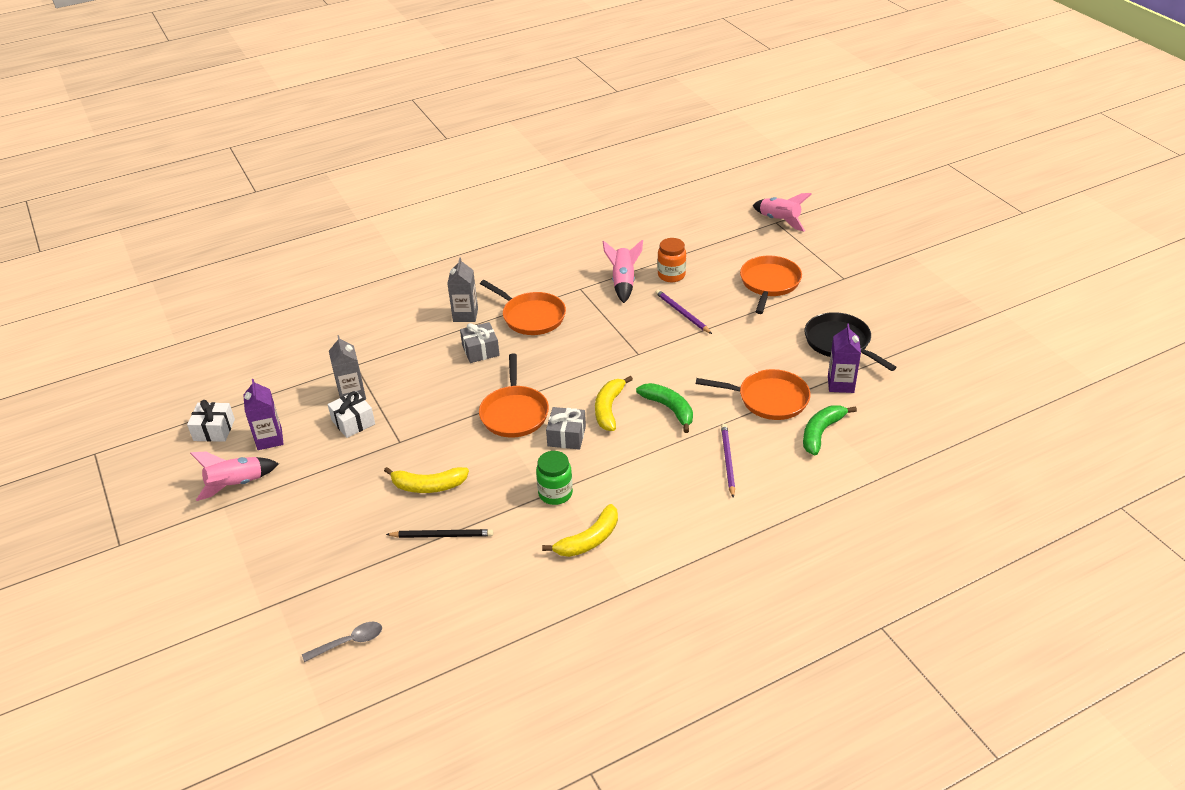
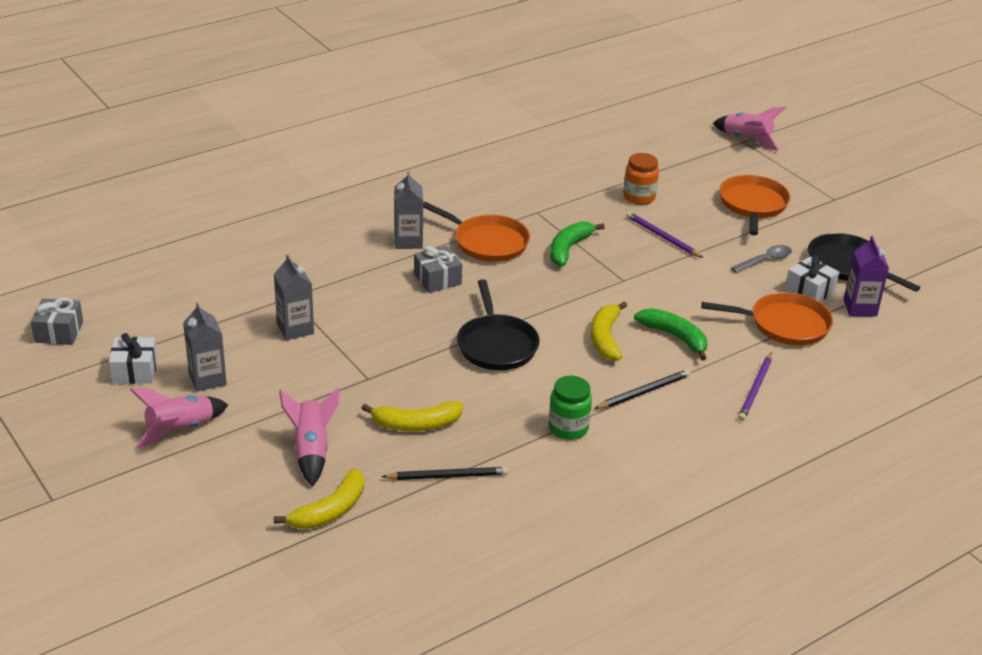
camera: 10 degrees left, 5 degrees down
purple carton [243,379,284,450] -> grey carton [183,302,227,392]
grey spoon [302,622,382,662] -> grey spoon moved to [731,245,792,272]
white gift [327,391,375,438] -> white gift moved to [785,255,839,302]
orange pan [479,354,549,438] -> black pan [457,279,540,370]
yellow banana [542,504,618,557] -> yellow banana moved to [274,468,364,529]
grey gift [546,407,586,450] -> grey gift moved to [31,298,83,345]
pink rocket [603,240,643,303] -> pink rocket moved to [279,387,340,486]
purple pencil [721,424,735,498] -> purple pencil turned 150 degrees counterclockwise [738,352,772,421]
green banana [803,405,857,455] -> green banana moved to [550,221,605,266]
none -> black pencil [594,369,691,409]

